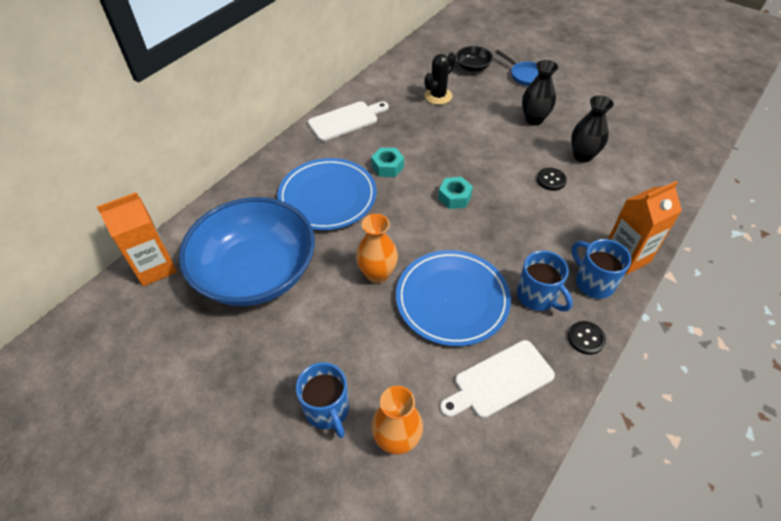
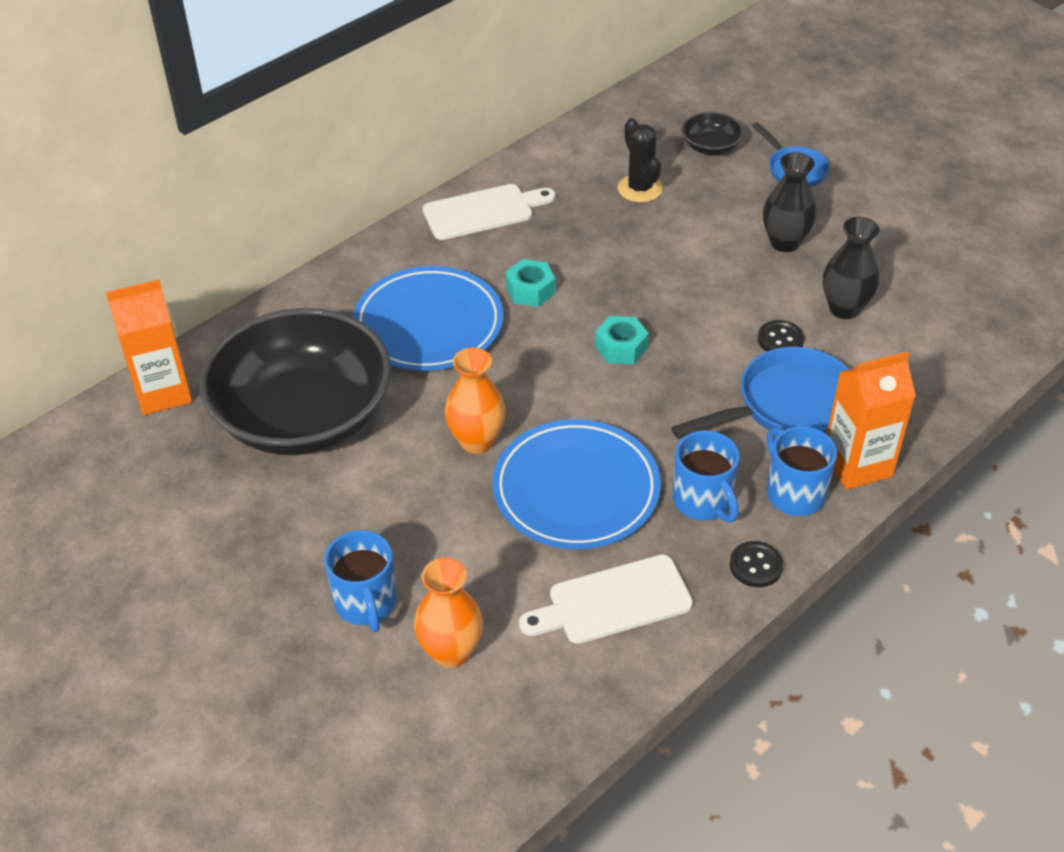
camera: 10 degrees right, 5 degrees down
blue bowl [179,197,315,306] -> black bowl [199,308,391,455]
black cactus [425,53,456,105] -> black cactus turned 75 degrees counterclockwise [617,118,663,202]
none -> blue pan [671,347,849,439]

